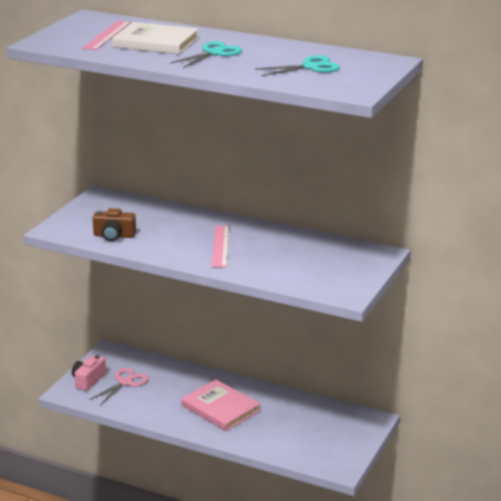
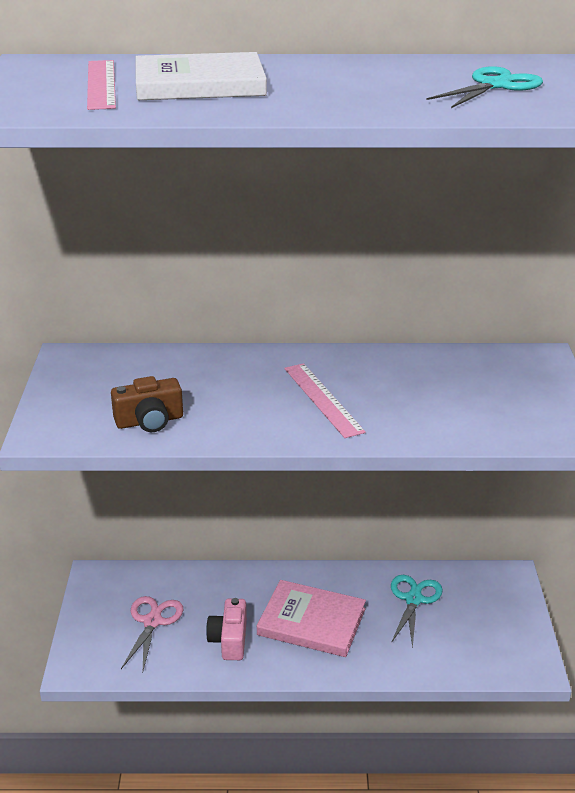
camera: 25 degrees left, 5 degrees up
pink camera [72,355,106,391] -> pink camera moved to [206,598,247,660]
turquoise scissors [170,41,242,68] -> turquoise scissors moved to [391,575,443,648]

